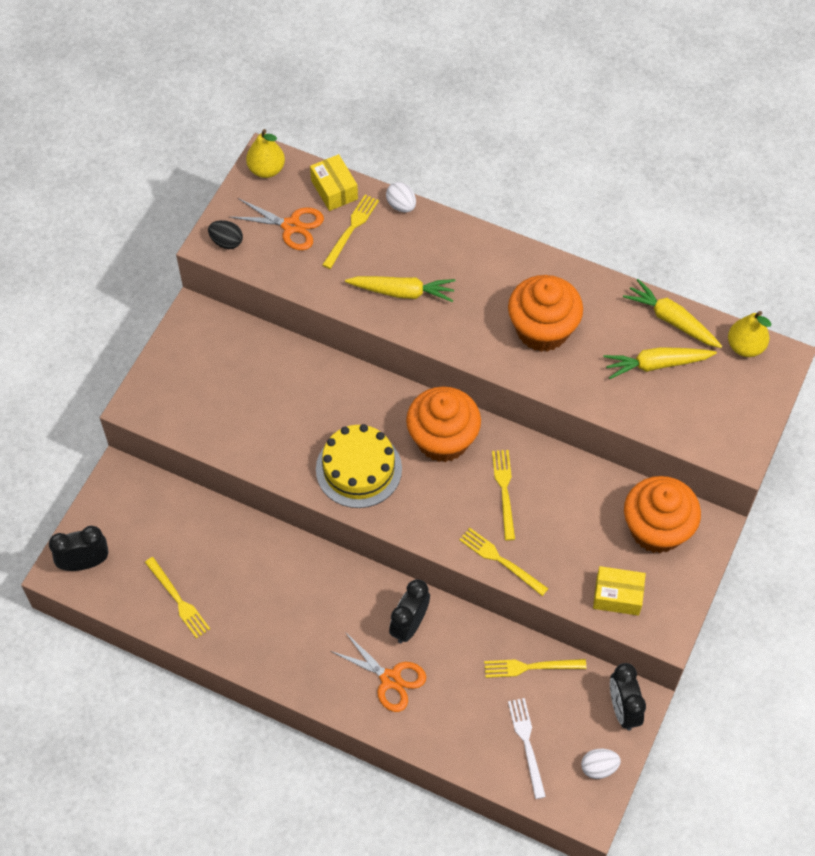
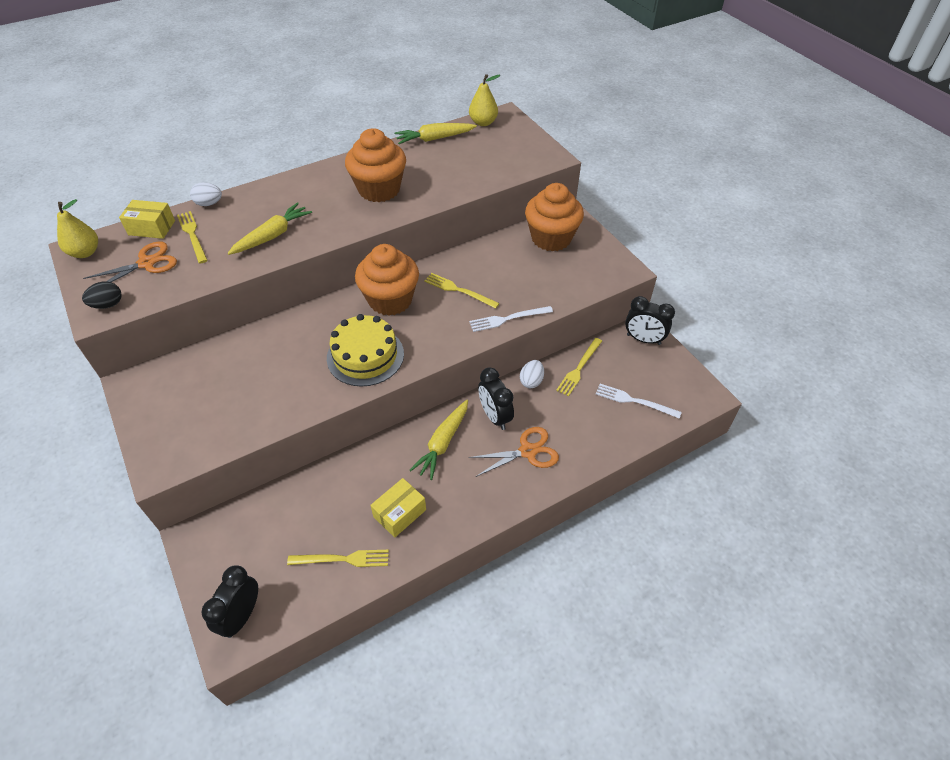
camera: 55 degrees left, 10 degrees down
yellow fork [459,528,549,596] -> white fork [469,306,553,332]
white egg [581,749,621,779] -> white egg moved to [520,360,544,388]
yellow box [593,566,646,616] -> yellow box moved to [370,478,426,538]
yellow carrot [604,347,717,379] -> yellow carrot moved to [410,400,468,480]

